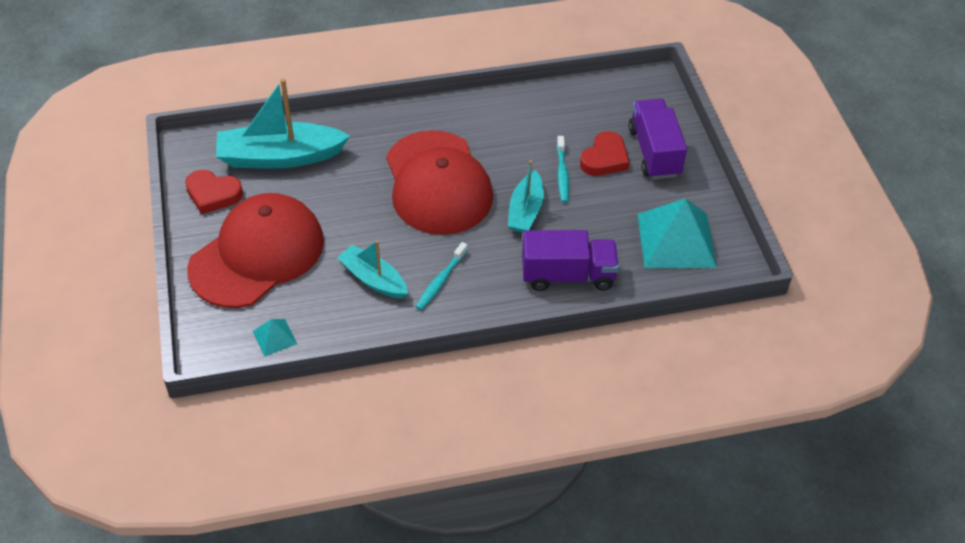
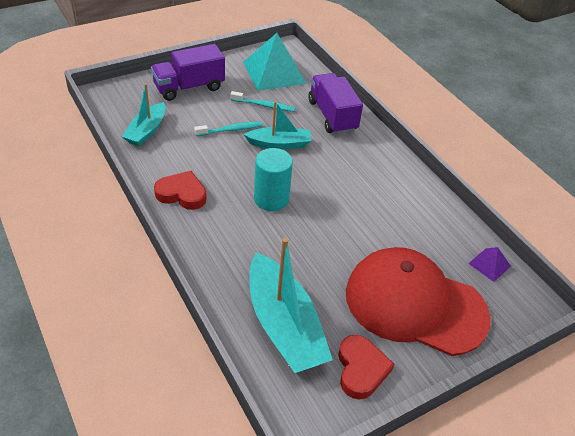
camera: 110 degrees left, 5 degrees down
turquoise pyramid [253,319,297,357] -> purple pyramid [468,247,511,282]
turquoise boat [337,240,408,299] -> turquoise boat moved to [122,83,165,146]
red cap [386,130,493,235] -> turquoise cylinder [254,148,293,211]
turquoise toothbrush [415,242,468,310] -> turquoise toothbrush moved to [230,91,295,112]
red heart [580,131,630,176] -> red heart moved to [154,171,207,210]

